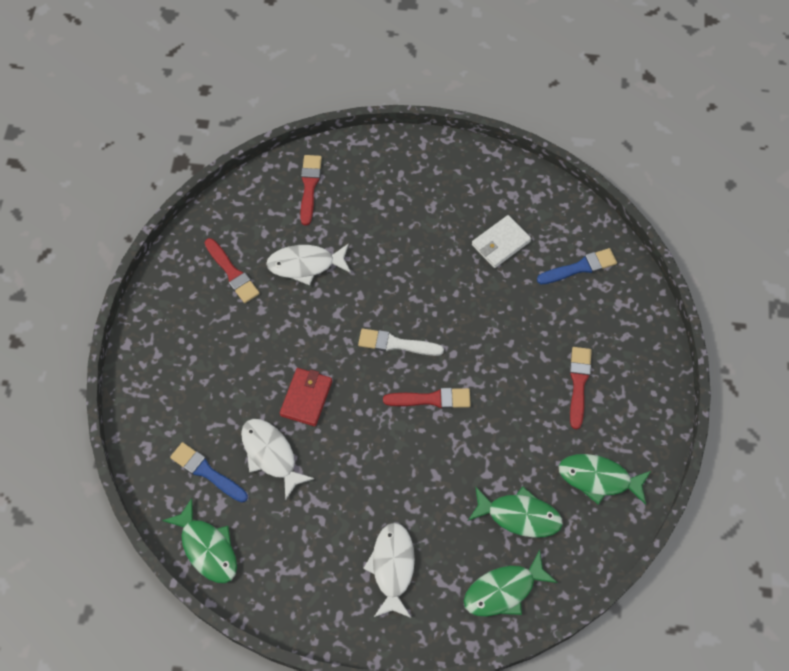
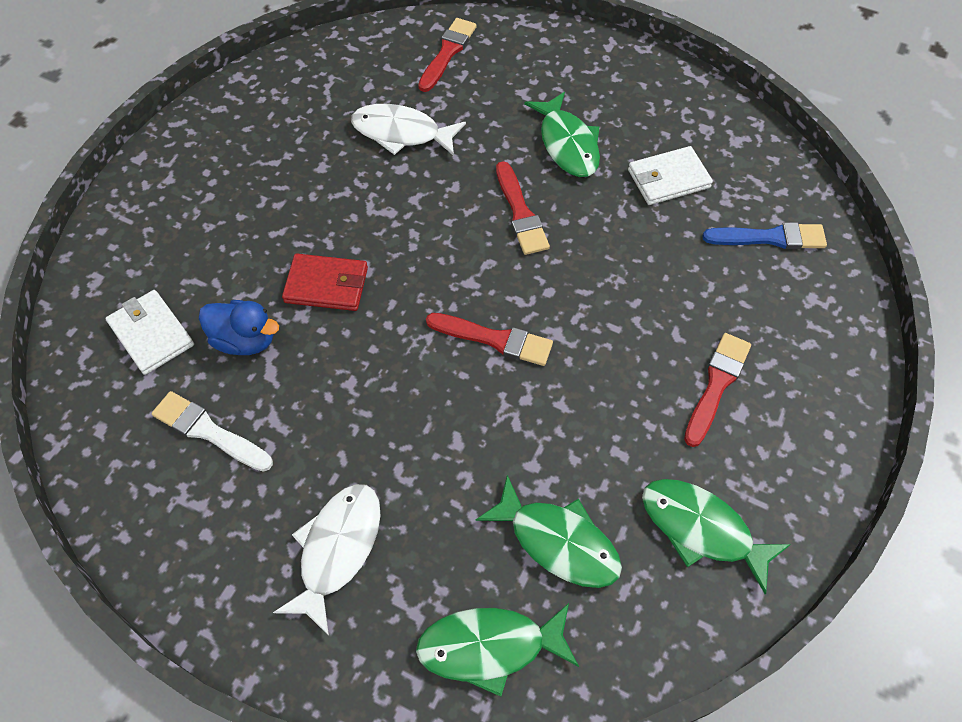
camera: 20 degrees right, 5 degrees down
green fish [162,498,237,583] -> green fish moved to [524,92,600,177]
blue brush [170,442,248,503] -> white wallet [105,290,194,375]
red brush [205,238,260,303] -> red brush moved to [496,161,550,255]
white fish [241,419,315,500] -> blue duck [199,300,279,355]
red wallet [280,368,332,426] -> red wallet turned 60 degrees clockwise [282,253,368,311]
white brush [358,328,444,356] -> white brush moved to [151,391,273,472]

